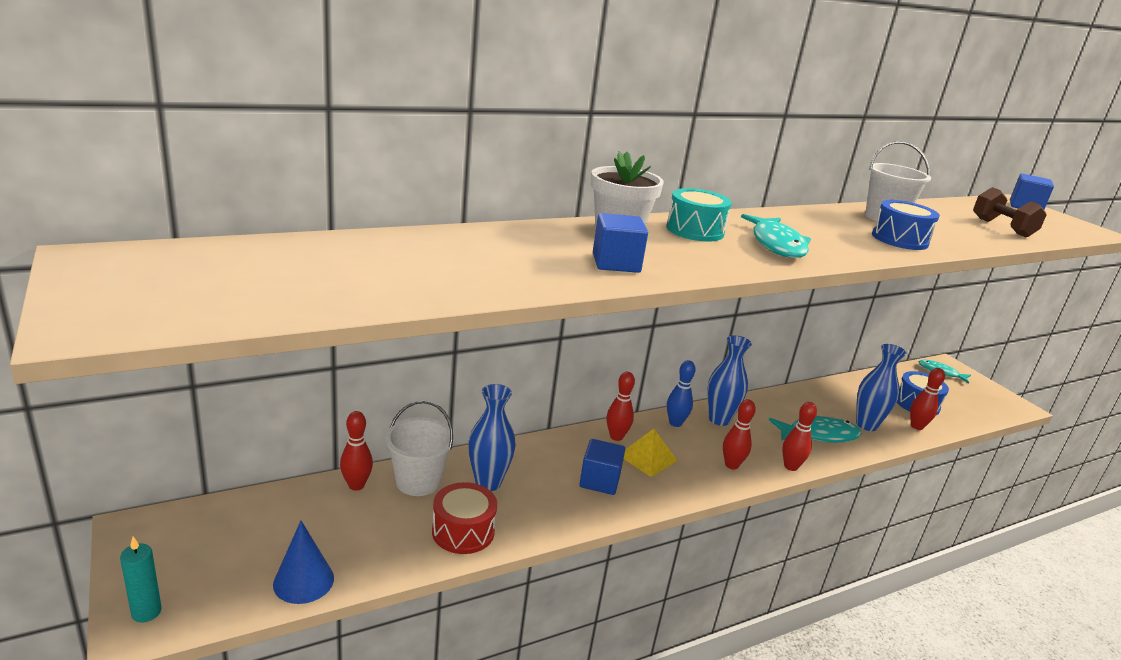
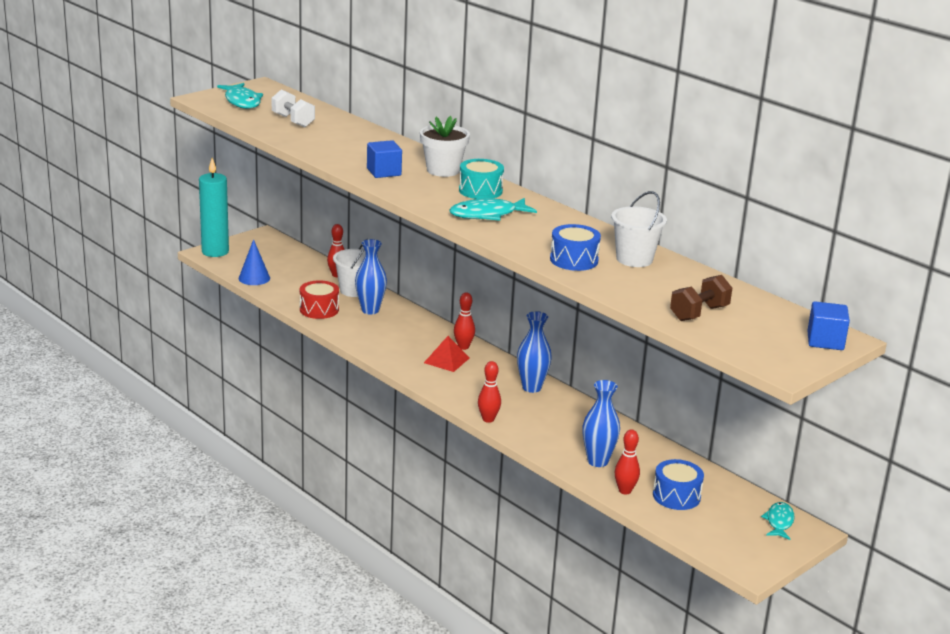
camera: 75 degrees right, 0 degrees up
turquoise candle [120,537,162,622] -> turquoise candle [199,158,229,257], size x2.07
blue cube [579,439,625,495] -> none
yellow pyramid [624,429,678,477] -> red pyramid [424,336,469,372]
blue bowling pin [667,360,696,427] -> none
red bowling pin [723,399,756,470] -> none
turquoise fish [769,415,862,443] -> turquoise fish moved to [217,83,263,109]
none -> white dumbbell [271,89,315,127]

